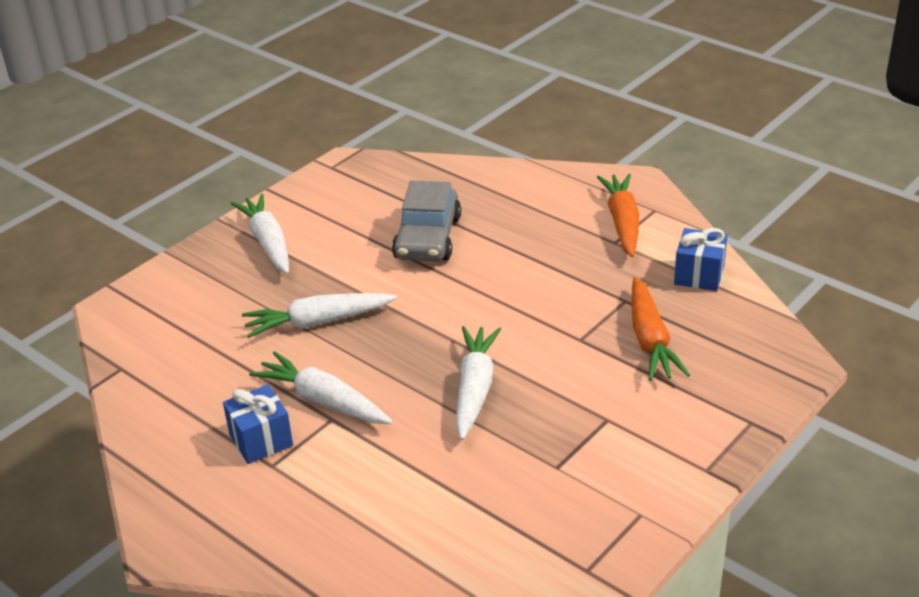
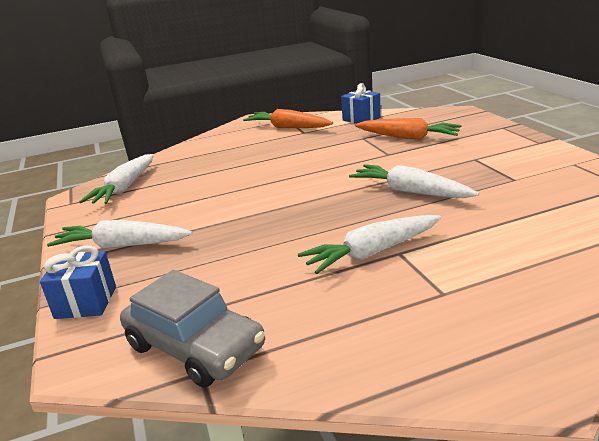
camera: 60 degrees left, 10 degrees down
blue gift [223,385,293,464] -> blue gift moved to [40,245,116,319]
white carrot [242,293,397,338] -> white carrot moved to [79,154,153,204]
grey car [392,181,461,262] -> grey car moved to [120,270,265,388]

